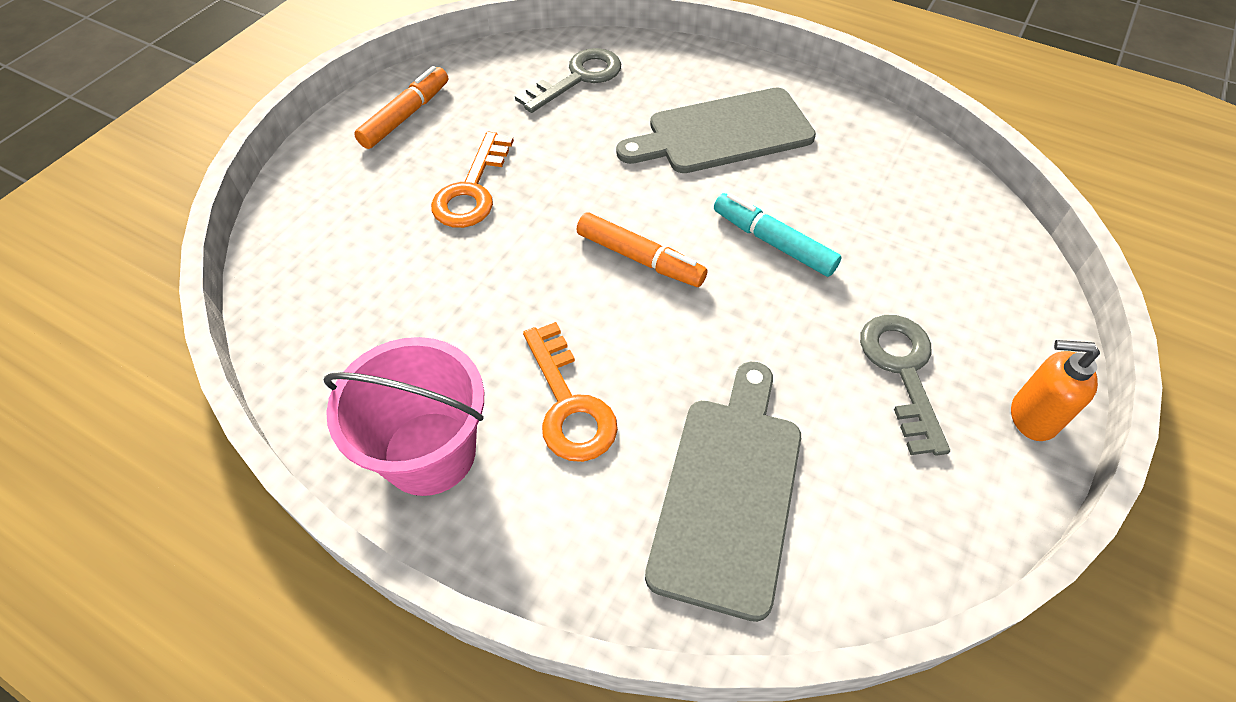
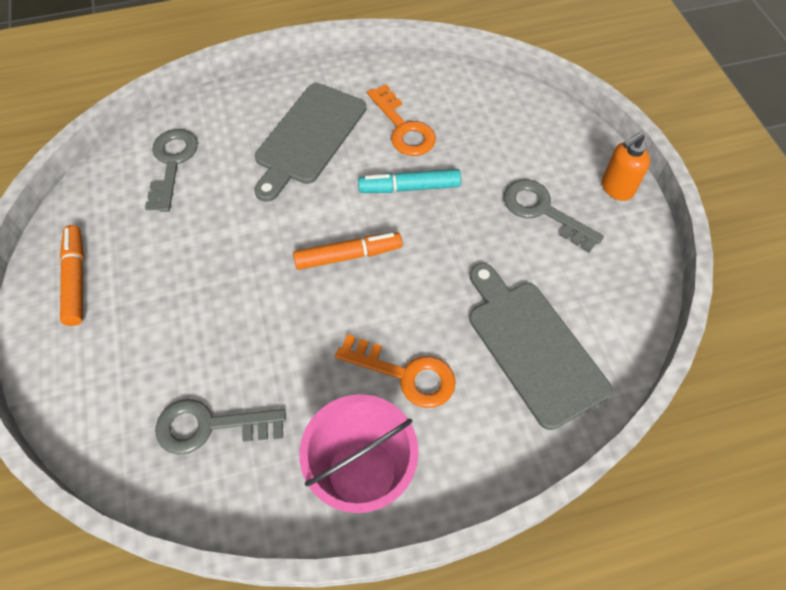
camera: 45 degrees left, 5 degrees up
orange key [431,132,514,228] -> orange key moved to [367,85,436,156]
none -> grey key [155,399,286,455]

